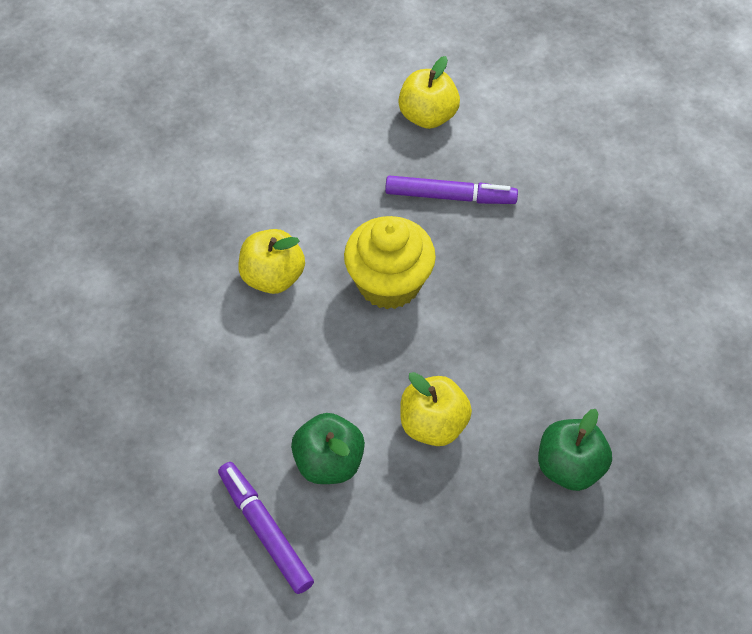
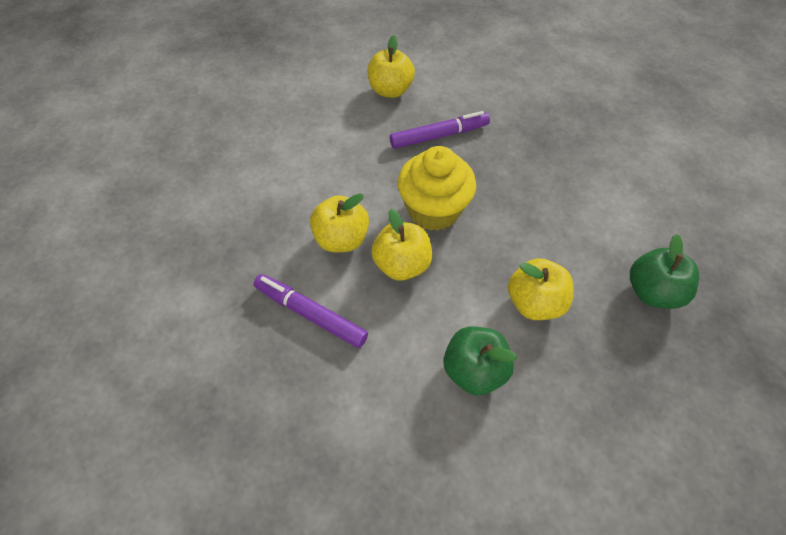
camera: 25 degrees left, 0 degrees up
purple marker [218,462,314,594] -> purple marker moved to [254,274,368,348]
none -> yellow apple [371,209,432,281]

